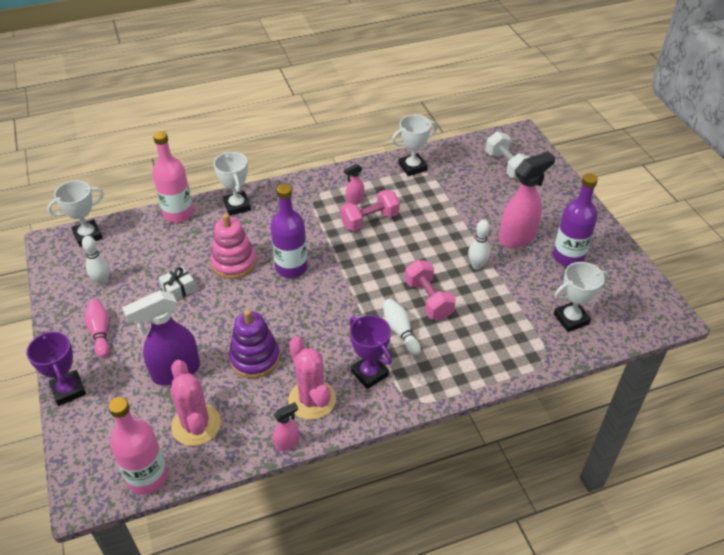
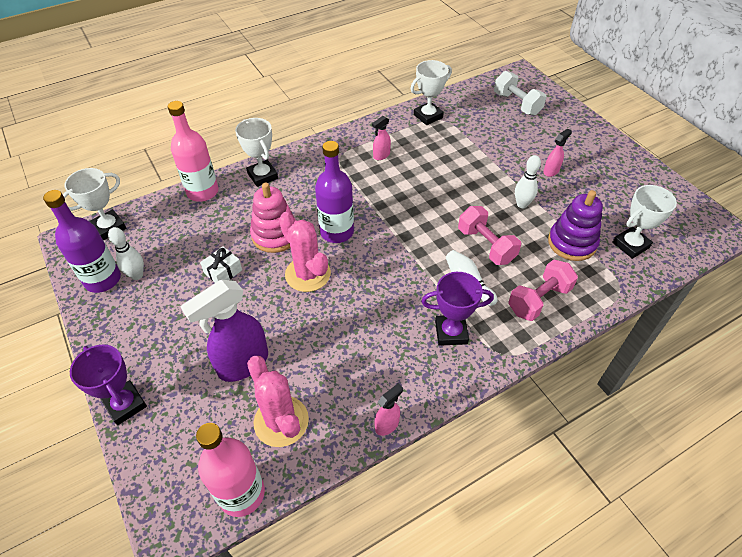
camera: 10 degrees left, 5 degrees up
pink bowling pin [84,299,109,358] -> none
purple stacking toy [229,309,280,378] -> purple stacking toy moved to [548,190,603,261]
pink cactus [288,336,336,420] -> pink cactus moved to [279,212,331,292]
pink dumbbell [340,190,400,231] -> pink dumbbell moved to [508,260,578,321]
purple trophy [349,315,392,389] -> purple trophy turned 45 degrees counterclockwise [421,272,494,346]
pink spray bottle [499,151,555,248] -> pink spray bottle [543,129,572,177], size x0.48
purple bottle [553,173,598,267] -> purple bottle moved to [43,190,121,293]

